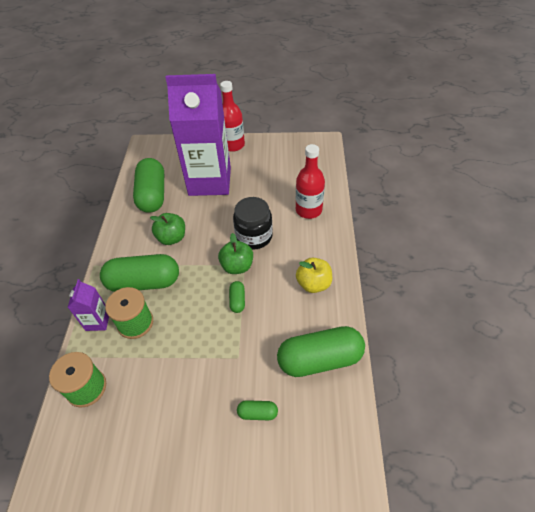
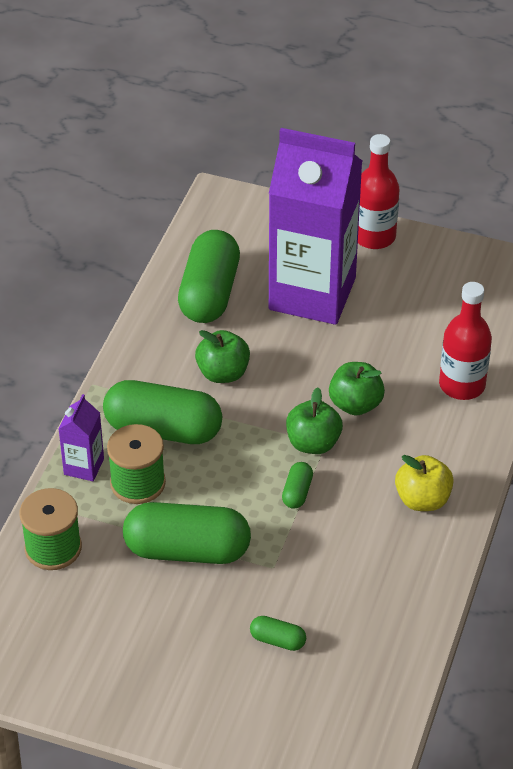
camera: 15 degrees right, 5 degrees down
black jar [233,197,273,250] -> green apple [329,362,385,415]
green capsule [277,326,365,377] -> green capsule moved to [123,502,251,564]

